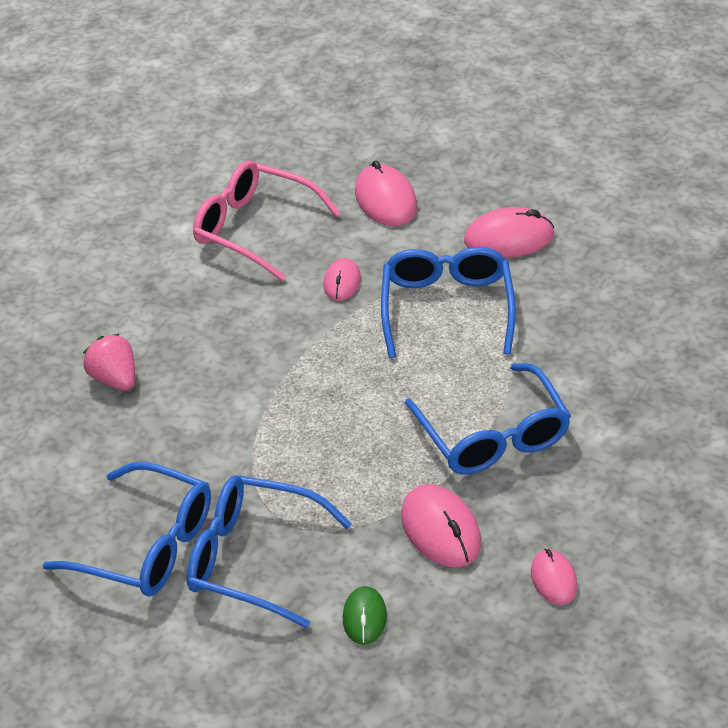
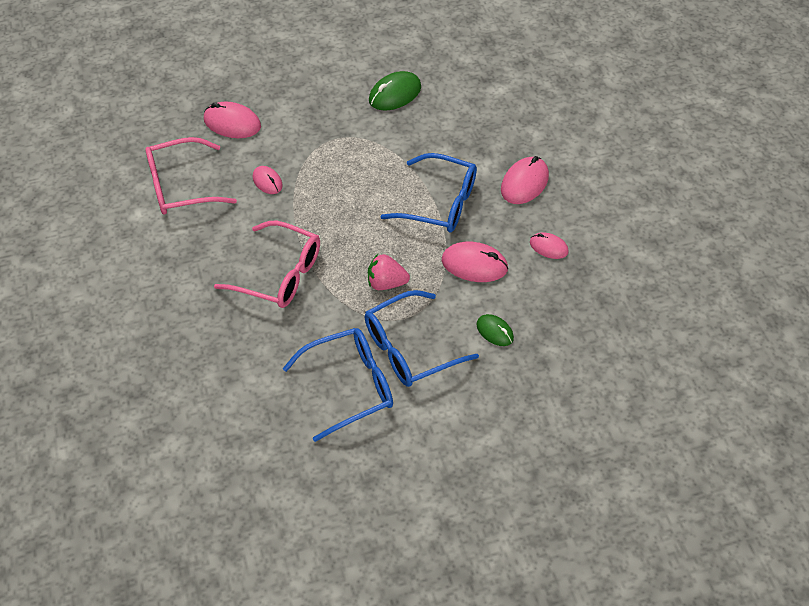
camera: 50 degrees left, 10 degrees up
pink strawberry [83,333,135,390] -> pink strawberry moved to [368,254,410,290]
blue glasses [381,247,516,358] -> none
pink mouse [464,207,554,258] -> pink mouse moved to [501,156,549,204]
none -> pink glasses [214,221,320,308]
none -> green mouse [369,71,421,110]

